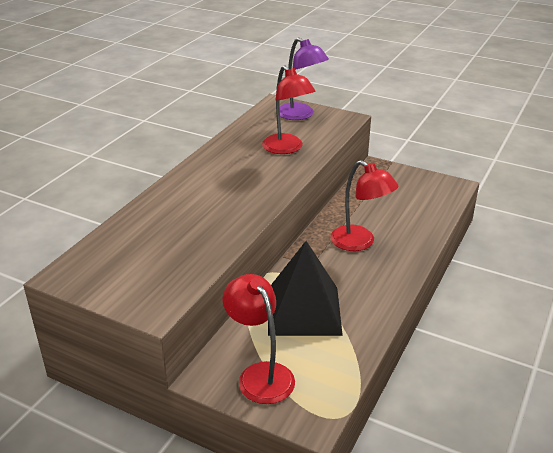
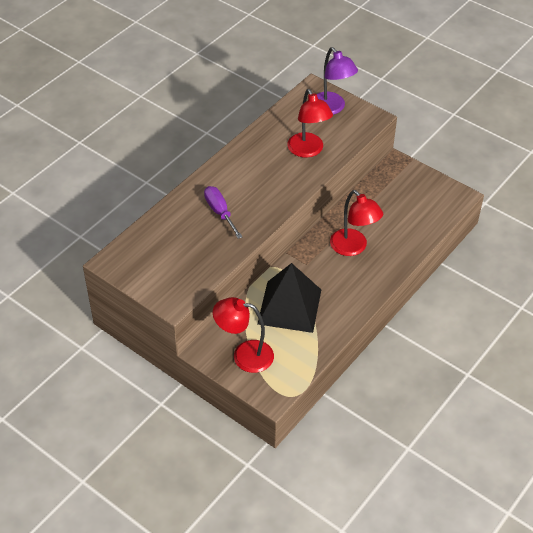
camera: 10 degrees right, 15 degrees up
red lamp [222,274,295,404] -> red lamp turned 60 degrees counterclockwise [213,297,274,373]
none -> purple screwdriver [204,186,242,239]

